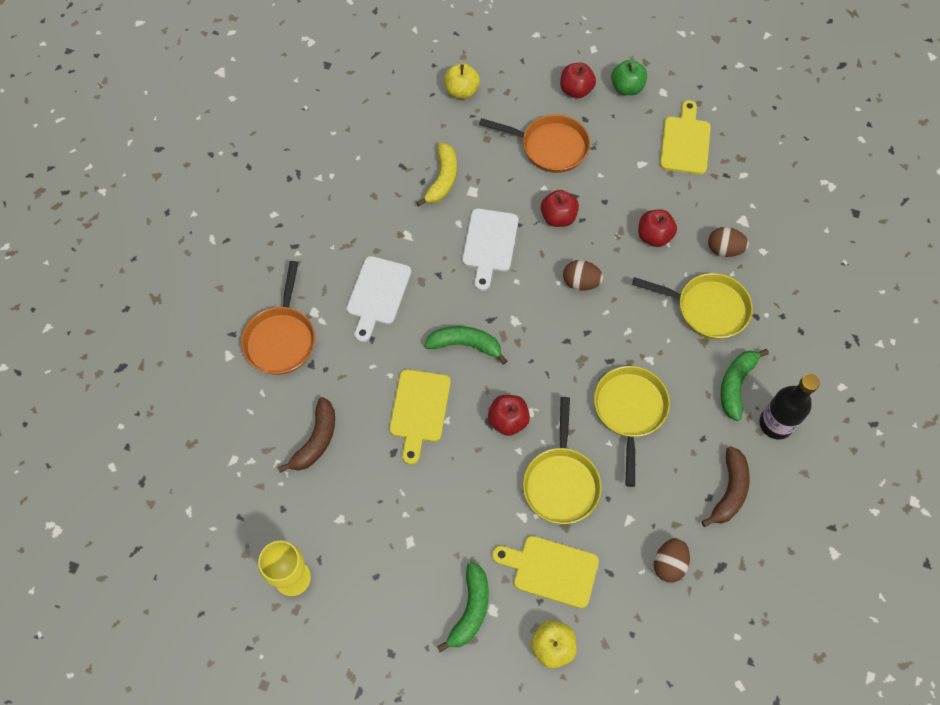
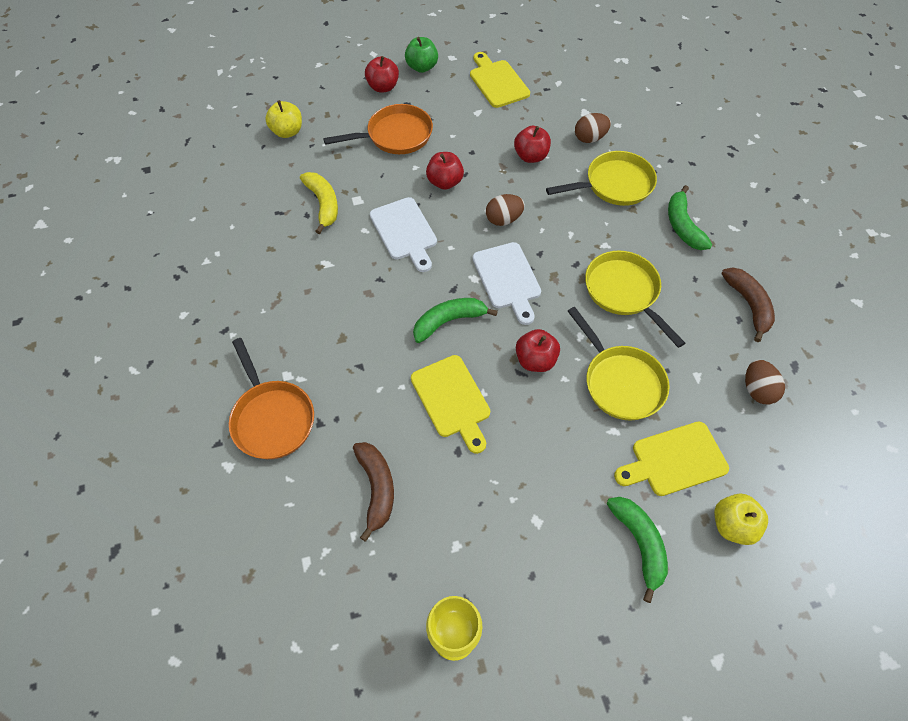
camera: 35 degrees left, 5 degrees down
white cutting board [346,256,411,342] -> white cutting board moved to [473,242,541,325]
black bottle [759,374,820,440] -> none

